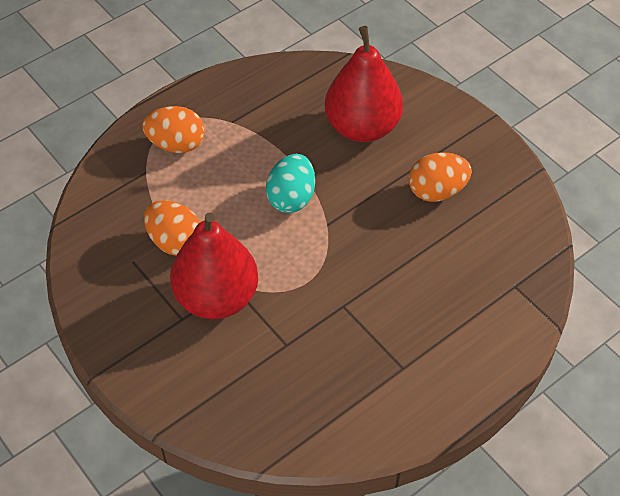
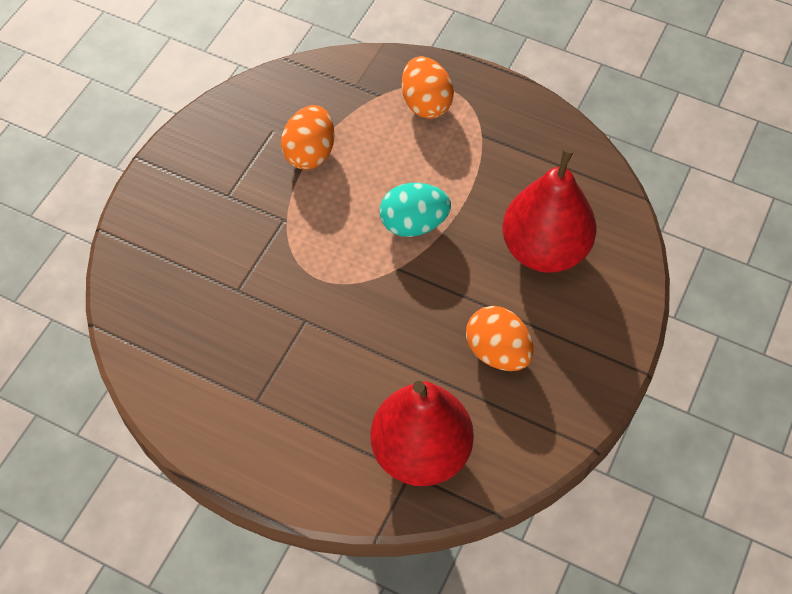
camera: 65 degrees right, 5 degrees up
red pear [170,212,258,319] -> red pear moved to [370,381,474,486]

